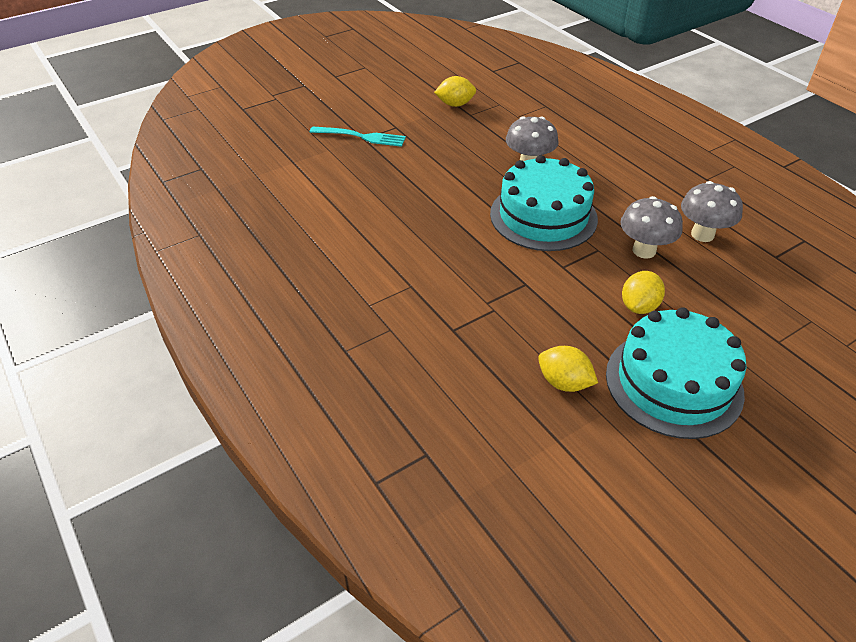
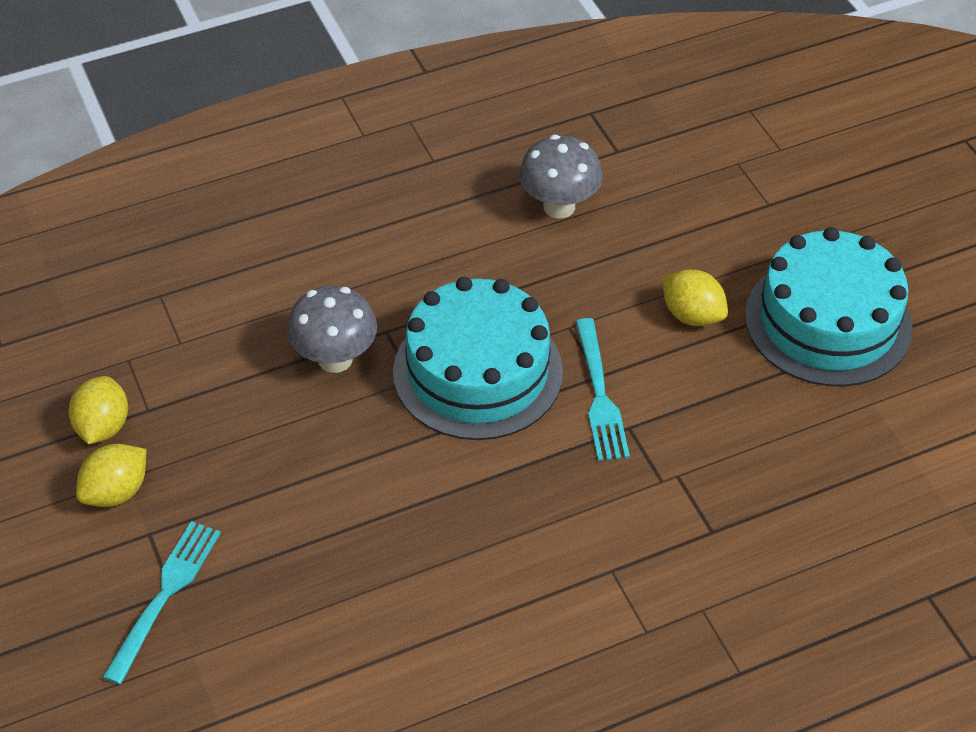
camera: 80 degrees left, 5 degrees up
yellow lemon [538,346,598,392] -> yellow lemon moved to [76,444,146,507]
grey mushroom [620,196,683,259] -> none
none -> turquoise fork [575,318,630,461]

